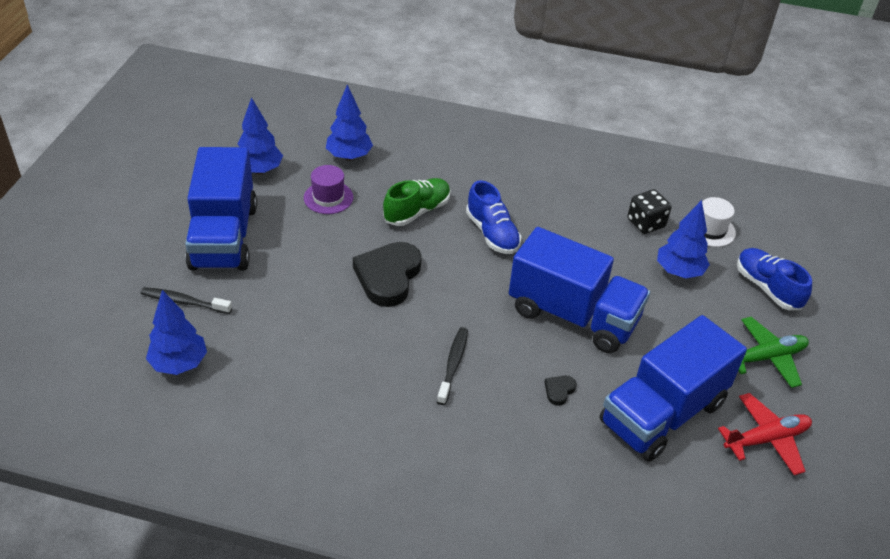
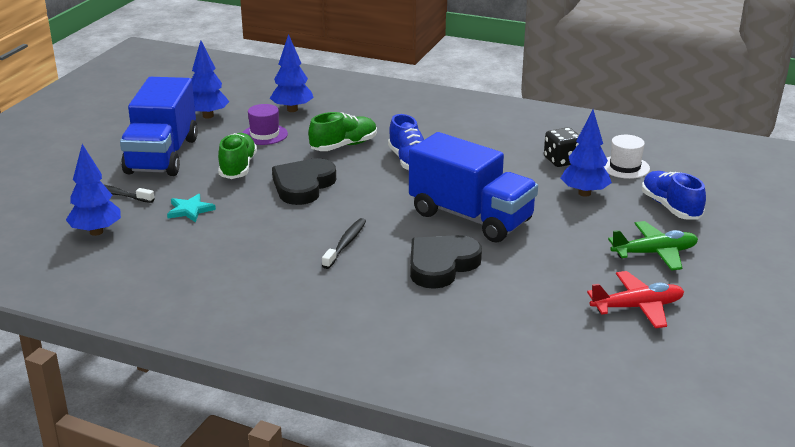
camera: 10 degrees right, 15 degrees down
black heart [544,376,577,406] -> black heart [410,235,482,289], size x2.40
blue truck [600,315,747,462] -> none
none -> turquoise star [167,194,216,222]
none -> green shoe [218,133,257,179]

